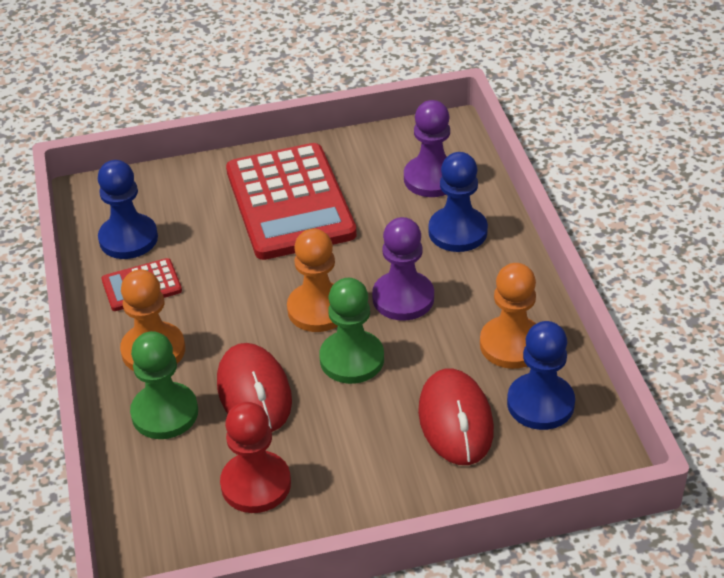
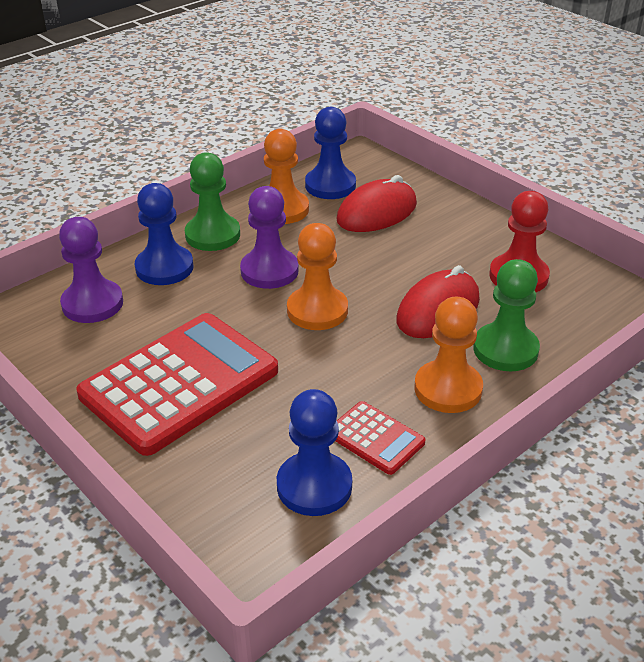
camera: 120 degrees left, 5 degrees down
green pawn [319,278,384,384] -> green pawn moved to [185,152,240,251]

